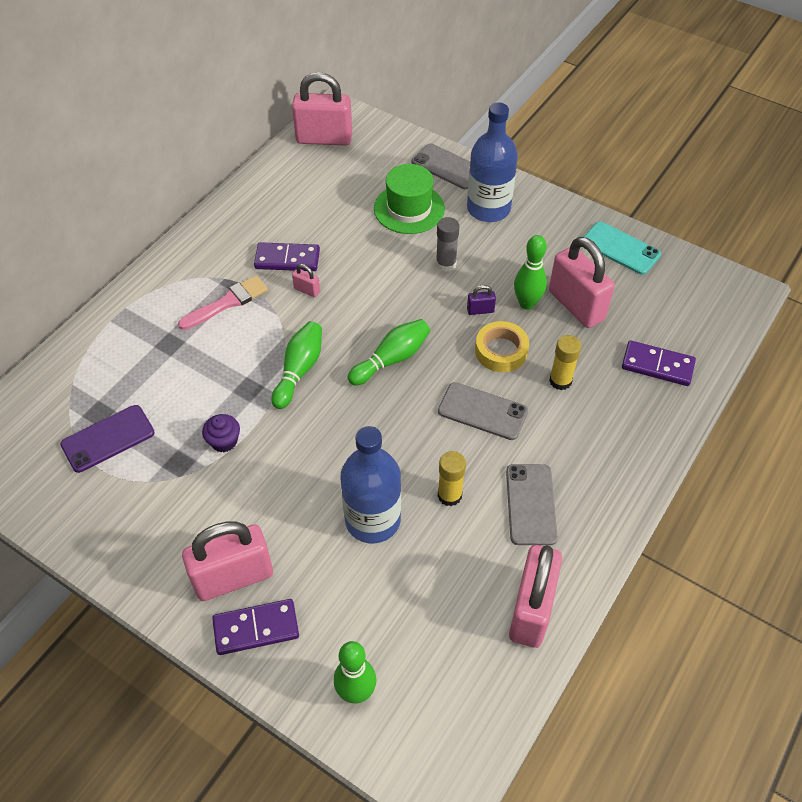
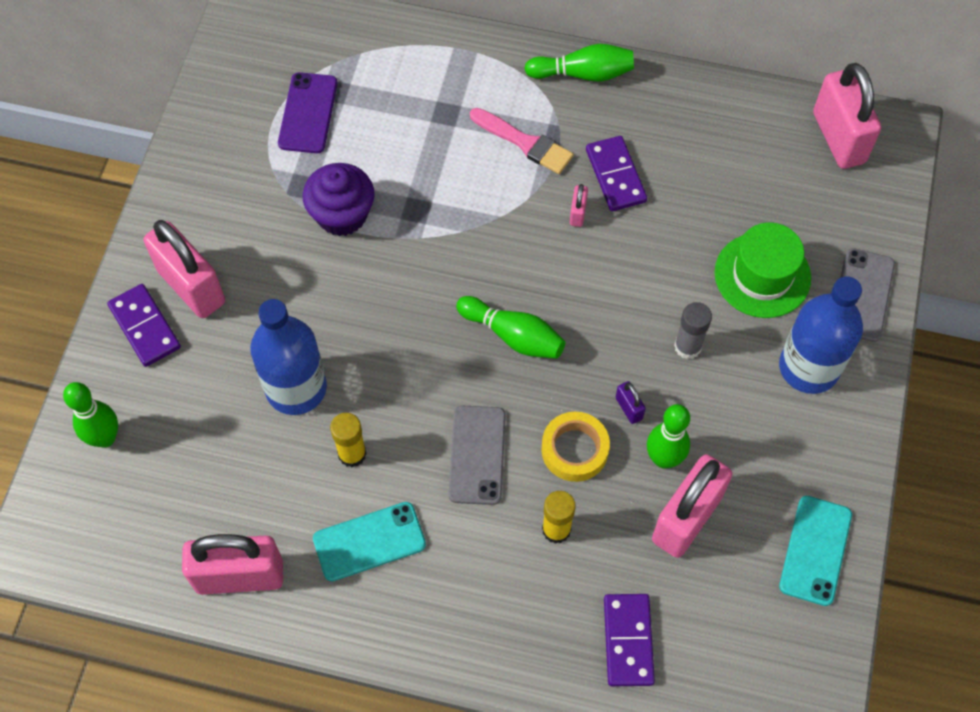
camera: 70 degrees right, 10 degrees up
purple phone [60,405,155,473] -> purple phone turned 60 degrees clockwise [278,72,338,153]
purple cupcake [202,414,240,452] -> purple cupcake [303,163,375,236], size x1.72
green bowling pin [271,321,322,409] -> green bowling pin moved to [524,44,634,82]
grey phone [506,464,558,545] -> turquoise phone [313,502,426,581]

